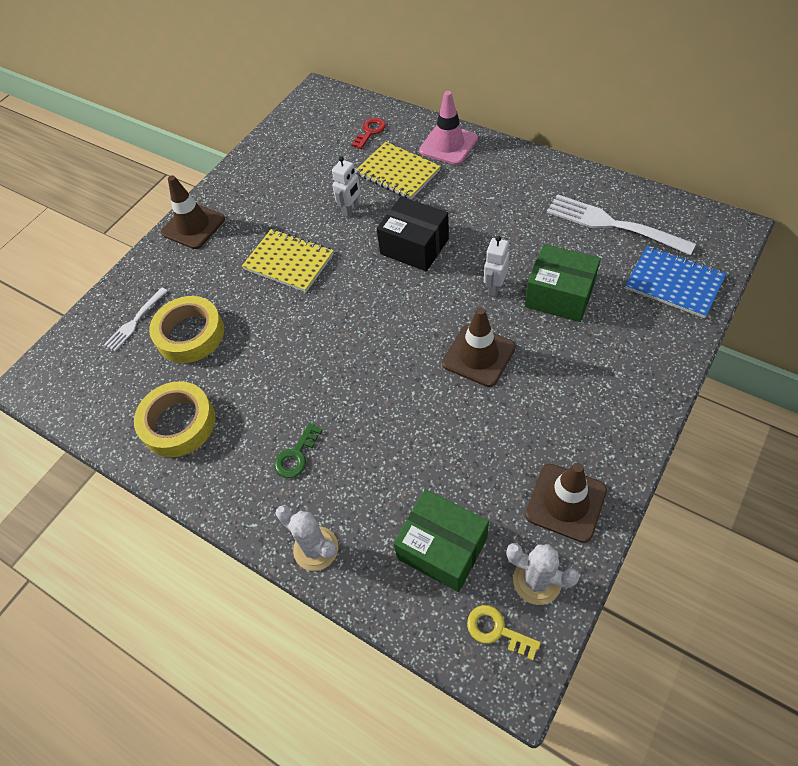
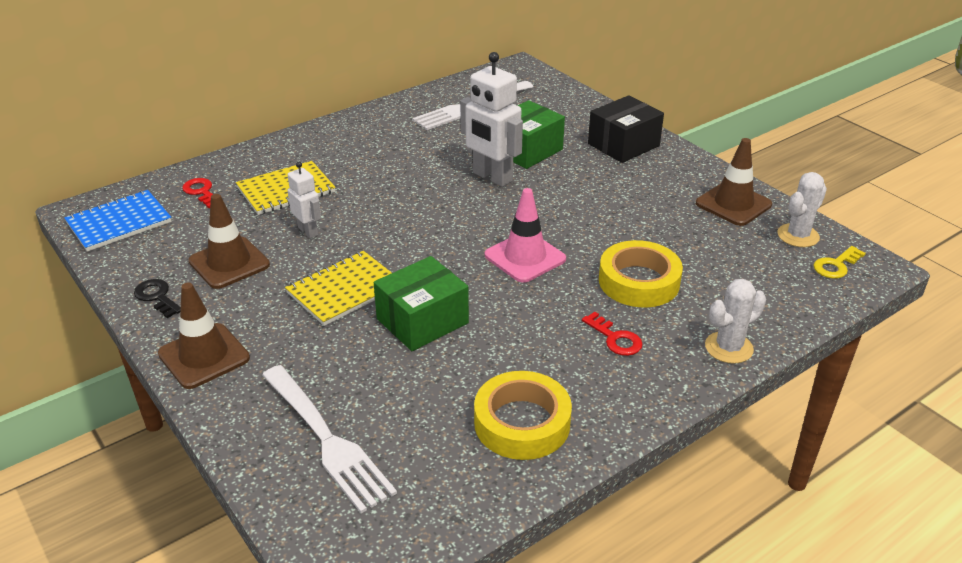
camera: 75 degrees left, 20 degrees down
white fork [104,288,167,351] -> white fork [262,365,397,513], size x1.82
yellow tape [149,296,224,363] -> yellow tape moved to [599,240,683,308]
green key [274,423,323,478] -> red key [582,312,643,356]
black box [377,197,449,271] -> black box moved to [588,95,664,163]
green box [393,489,489,592] -> green box moved to [374,256,469,351]
pink traffic cone [419,91,478,165] -> pink traffic cone moved to [485,188,566,283]
brown traffic cone [442,307,516,387] -> brown traffic cone moved to [188,194,270,289]
white robot [484,236,509,297] -> white robot [460,52,523,187], size x1.80
blue notebook [625,246,726,318] -> blue notebook moved to [64,190,172,252]
none -> black key [134,279,181,318]

